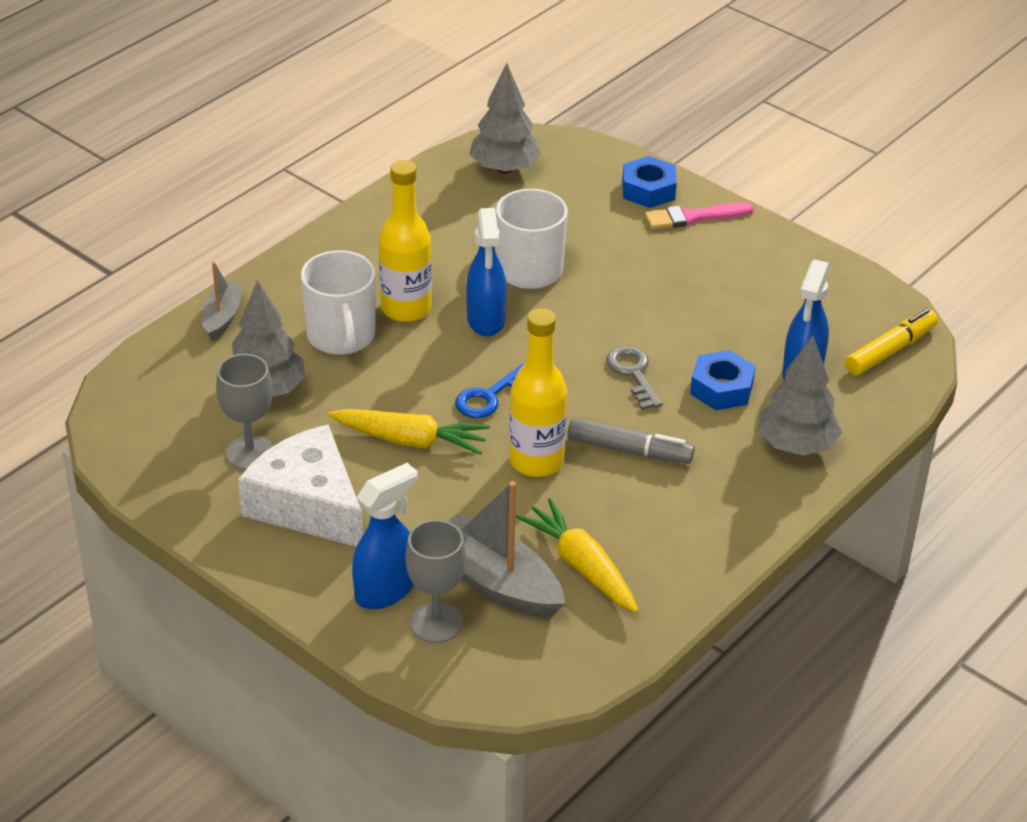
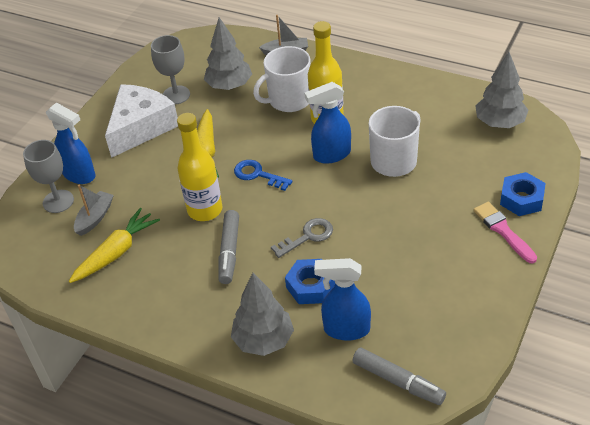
camera: 80 degrees right, 5 degrees up
grey boat [447,481,565,618] -> grey boat [74,185,114,236], size x0.58
yellow marker [845,309,938,375] -> grey marker [352,348,446,405]

